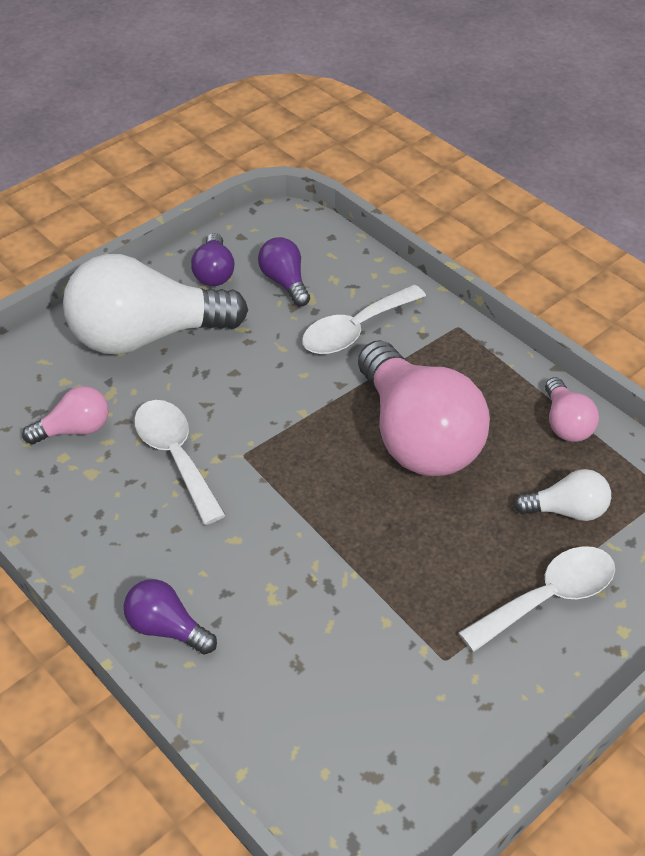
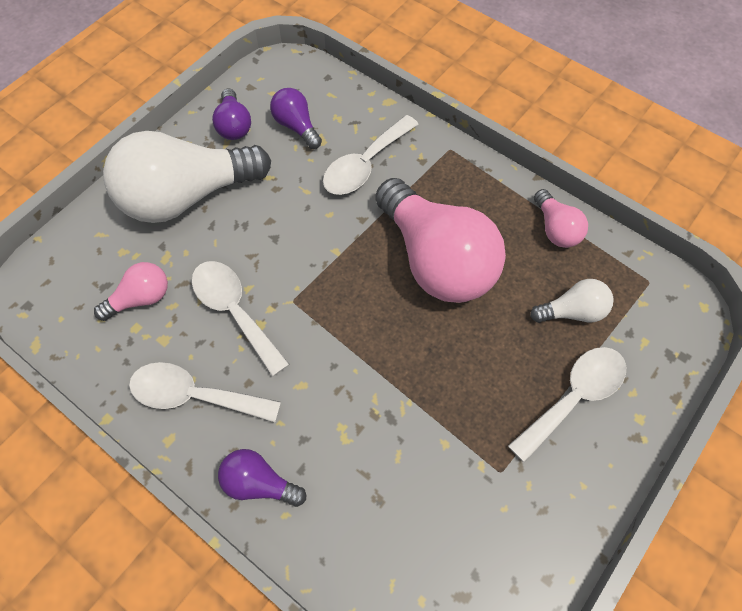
camera: 10 degrees left, 15 degrees up
none -> white spoon [129,362,281,422]

